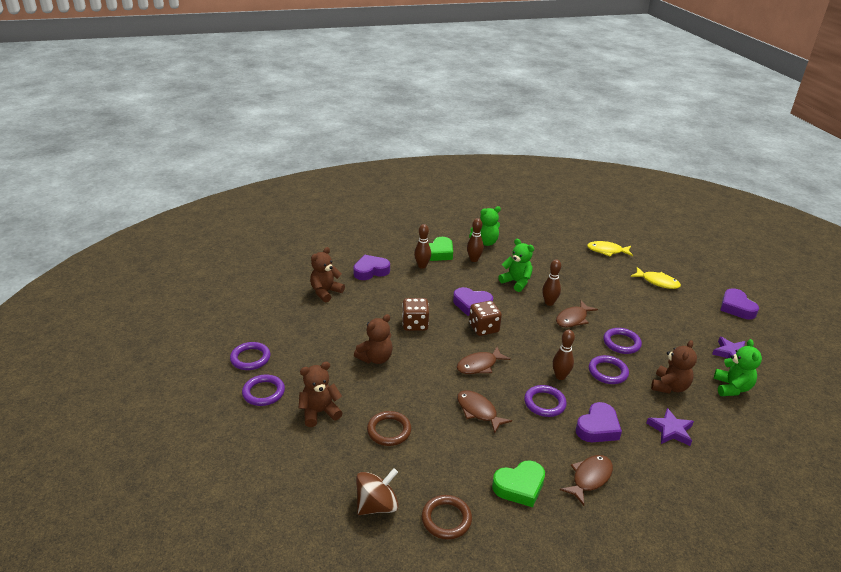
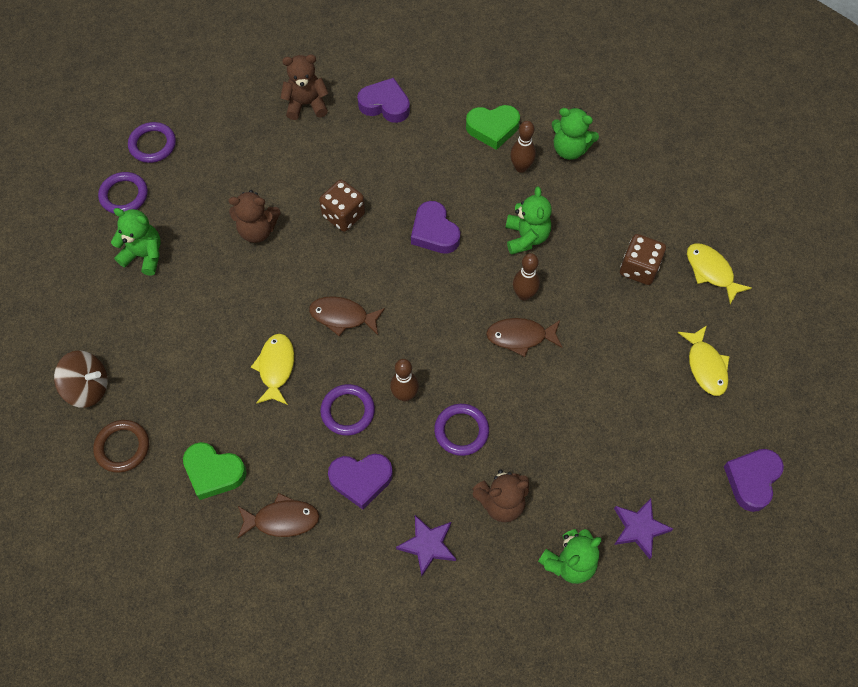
camera: 45 degrees right, 30 degrees up
brown teddy bear [299,362,342,427] -> green teddy bear [111,208,161,276]
brown ring [367,411,411,446] -> none
brown bowling pin [414,224,431,269] -> none
brown fish [457,390,512,434] -> yellow fish [251,333,294,405]
brown dice [469,301,502,336] -> brown dice moved to [620,234,666,285]
purple ring [603,328,642,354] -> none

